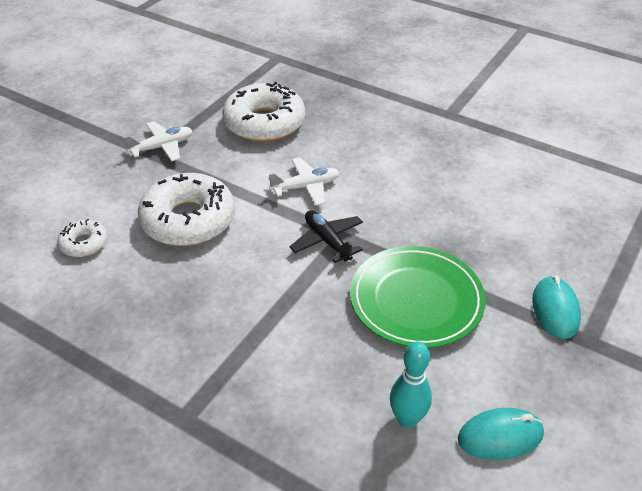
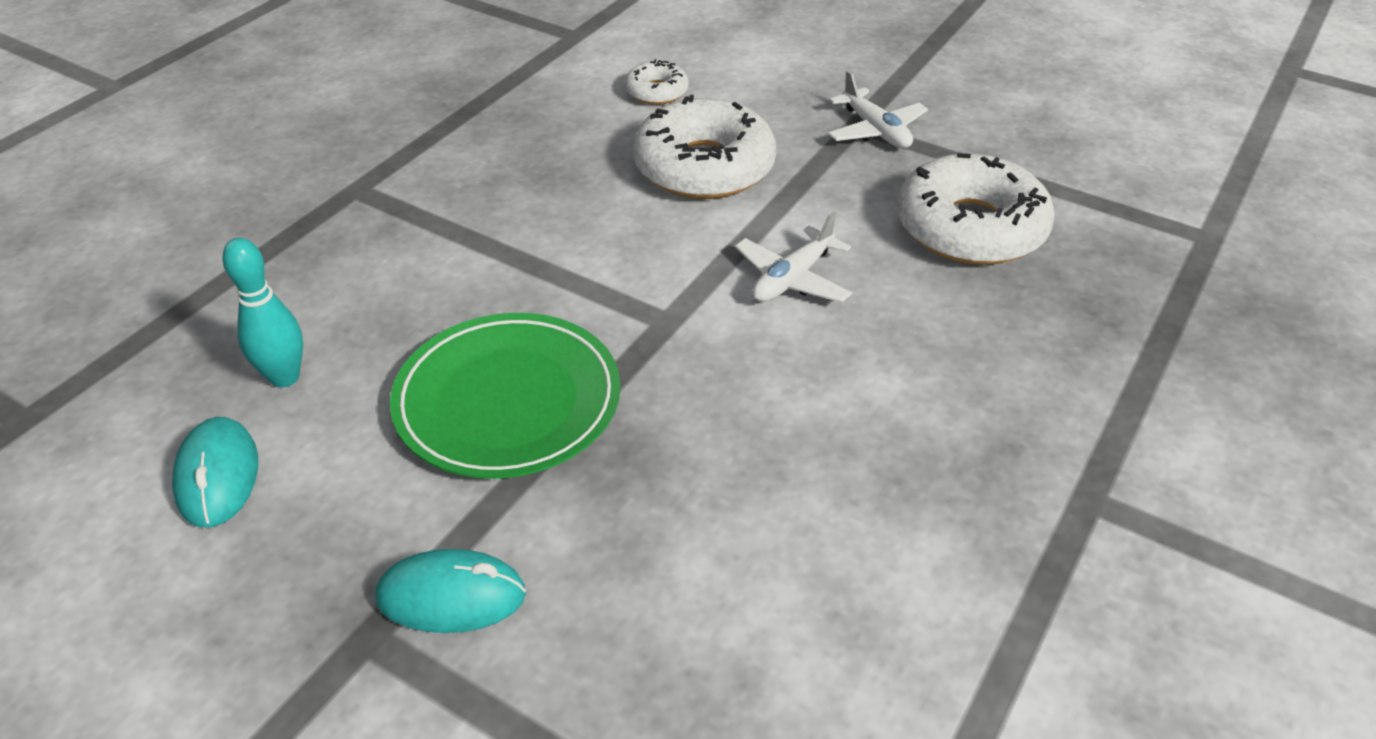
camera: 90 degrees right, 0 degrees up
white plane [268,157,340,206] -> white plane turned 60 degrees clockwise [735,211,852,303]
black plane [289,210,363,263] -> none

